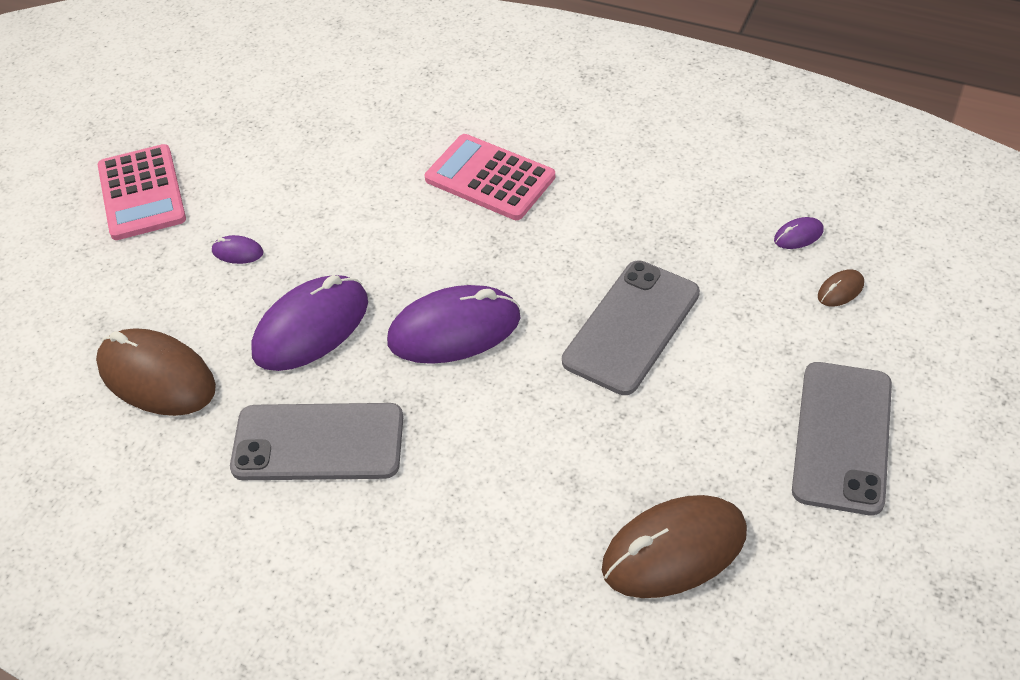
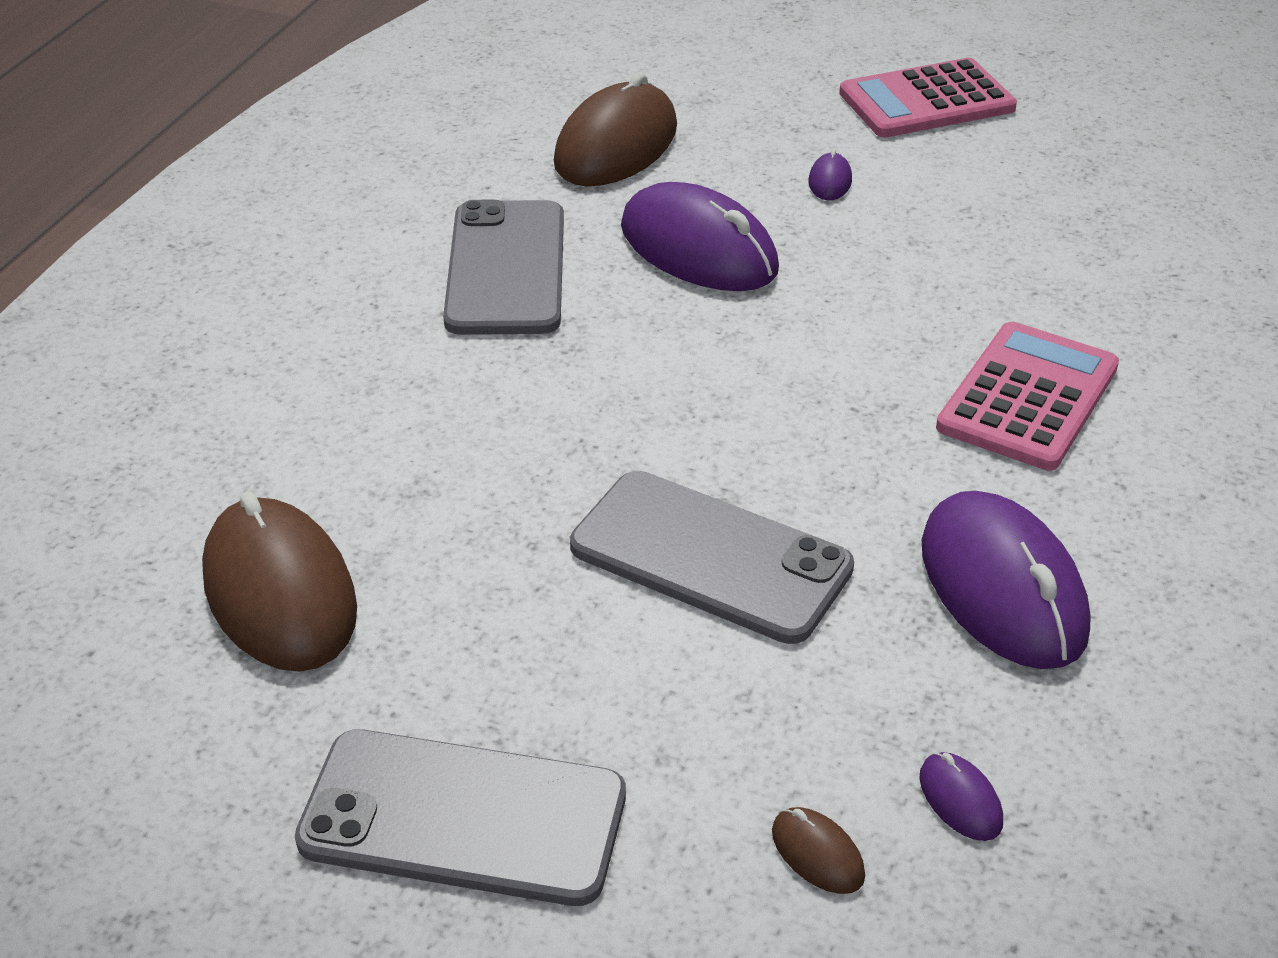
camera: 85 degrees right, 10 degrees down
purple mouse [387,285,520,364] -> purple mouse moved to [922,491,1090,669]

